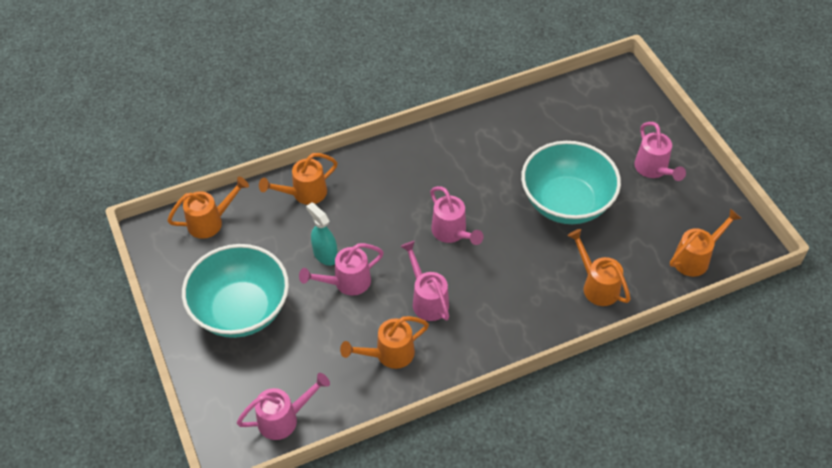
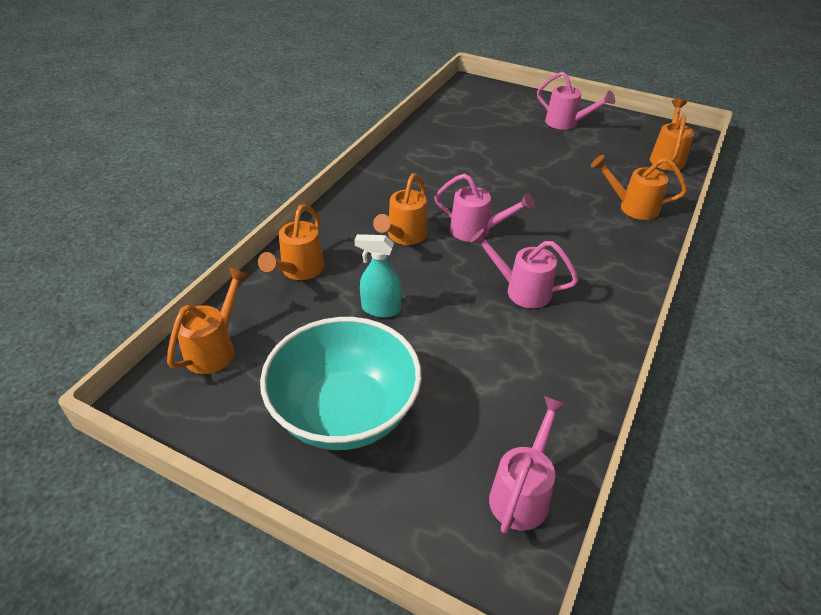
camera: 40 degrees left, 10 degrees down
pink watering can [299,243,384,296] -> none
orange watering can [340,316,429,369] -> orange watering can moved to [373,173,428,245]
turquoise bowl [521,141,621,224] -> none

